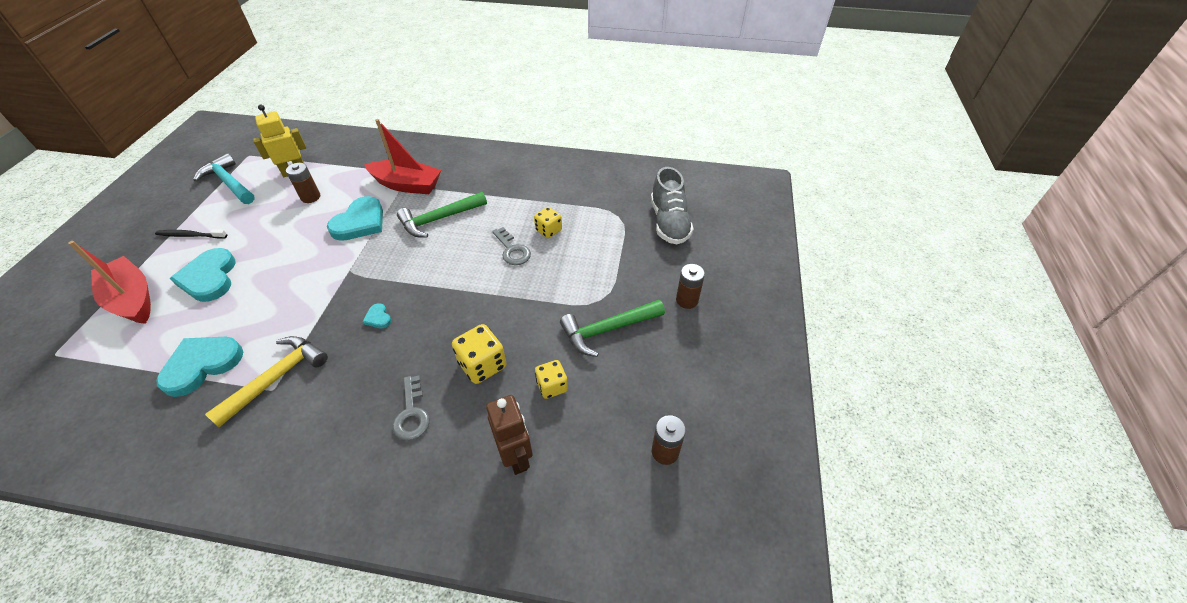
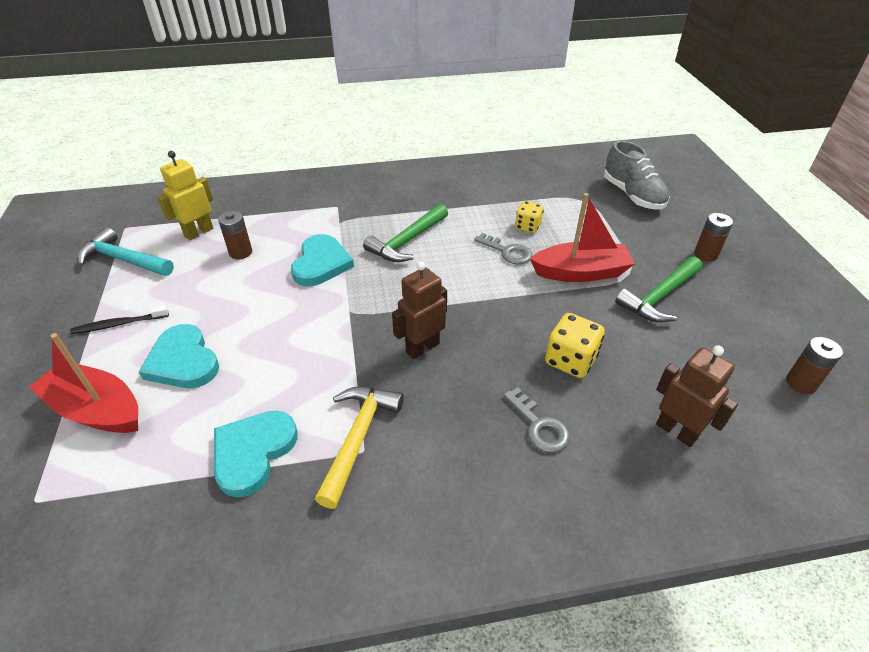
camera: 20 degrees left, 5 degrees down
turquoise heart [362,303,391,328] -> brown robot [392,261,447,359]
red boat [364,119,441,194] -> red boat moved to [530,193,635,282]
yellow dice [535,360,568,399] -> none

